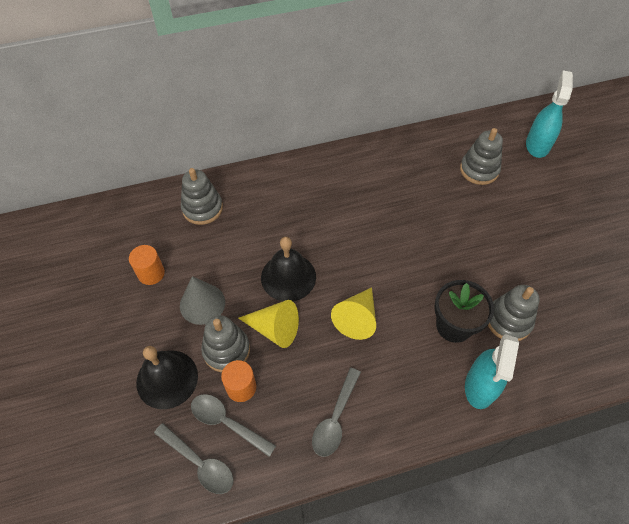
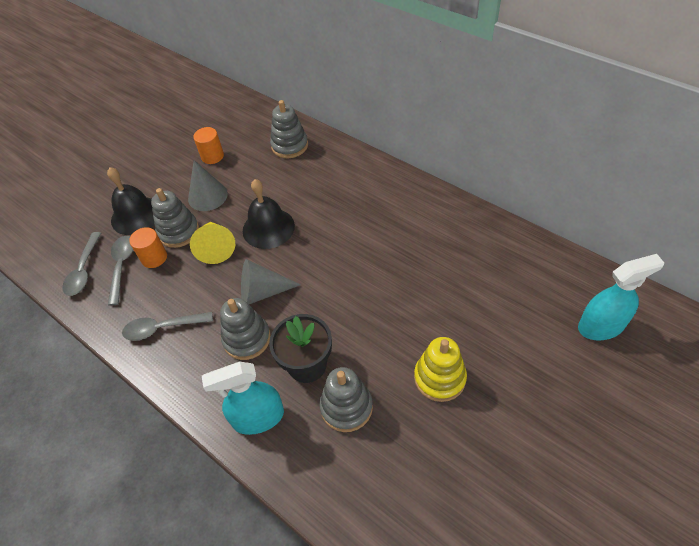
camera: 60 degrees right, 5 degrees down
yellow cone [331,287,376,340] -> grey cone [241,259,301,304]
grey stacking toy [460,128,503,185] -> grey stacking toy moved to [220,298,271,360]
none -> yellow stacking toy [414,337,467,402]

